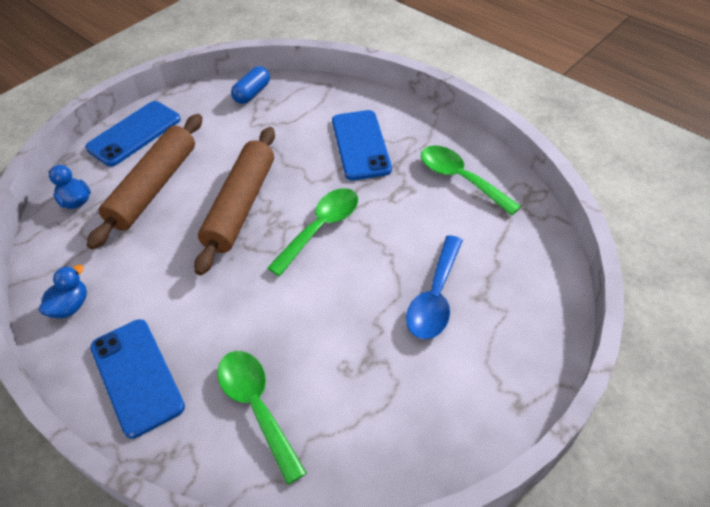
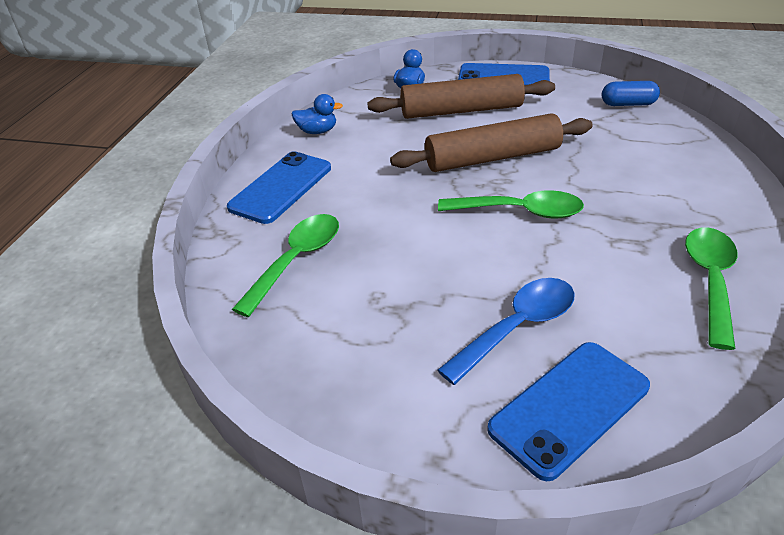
camera: 60 degrees right, 10 degrees down
blue phone [332,110,392,180] -> blue phone moved to [487,342,650,481]
blue spoon [406,235,463,339] -> blue spoon turned 150 degrees clockwise [437,278,575,385]

